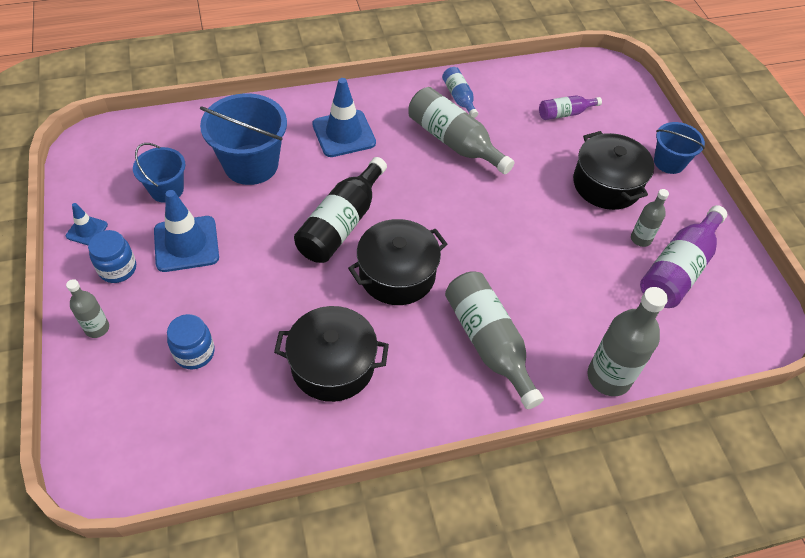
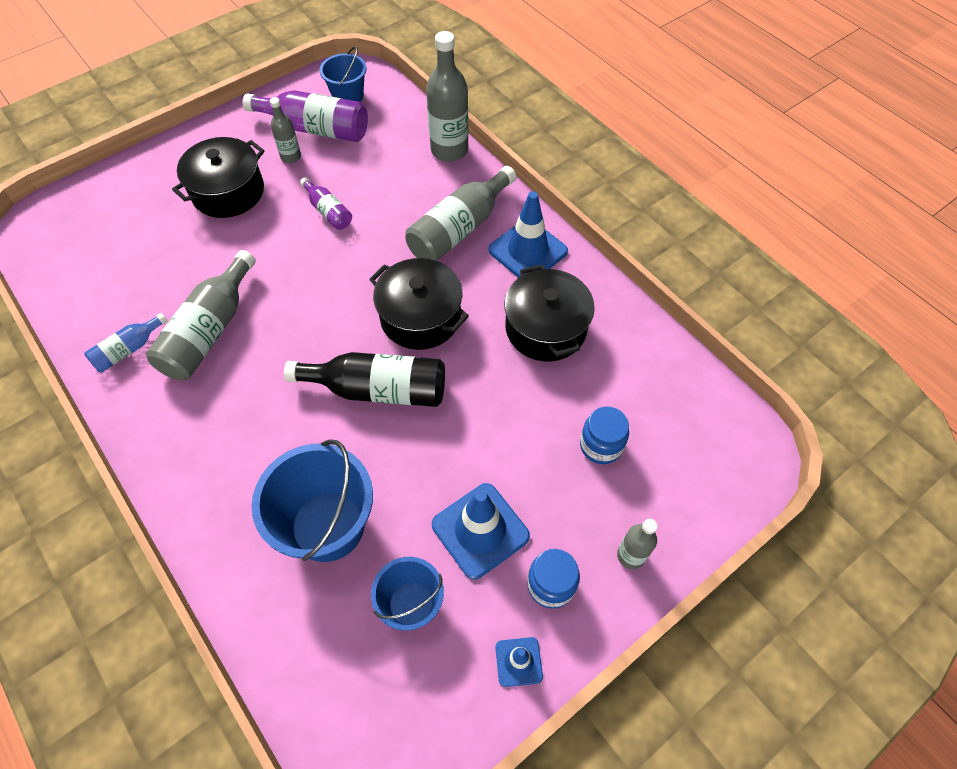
camera: 110 degrees left, 5 degrees up
blue traffic cone [312,78,376,157] -> blue traffic cone moved to [488,191,568,278]
purple bottle [539,95,602,120] -> purple bottle moved to [300,177,352,230]
blue bucket [654,122,705,174] -> blue bucket moved to [319,46,367,102]

